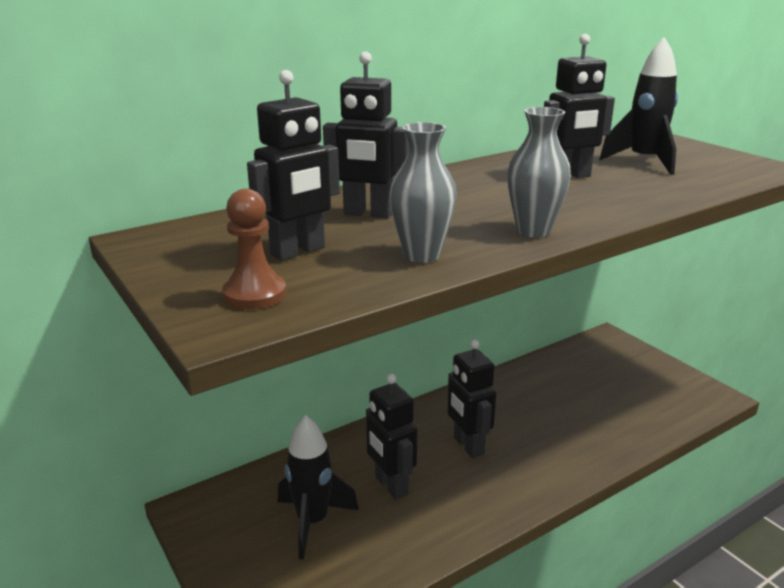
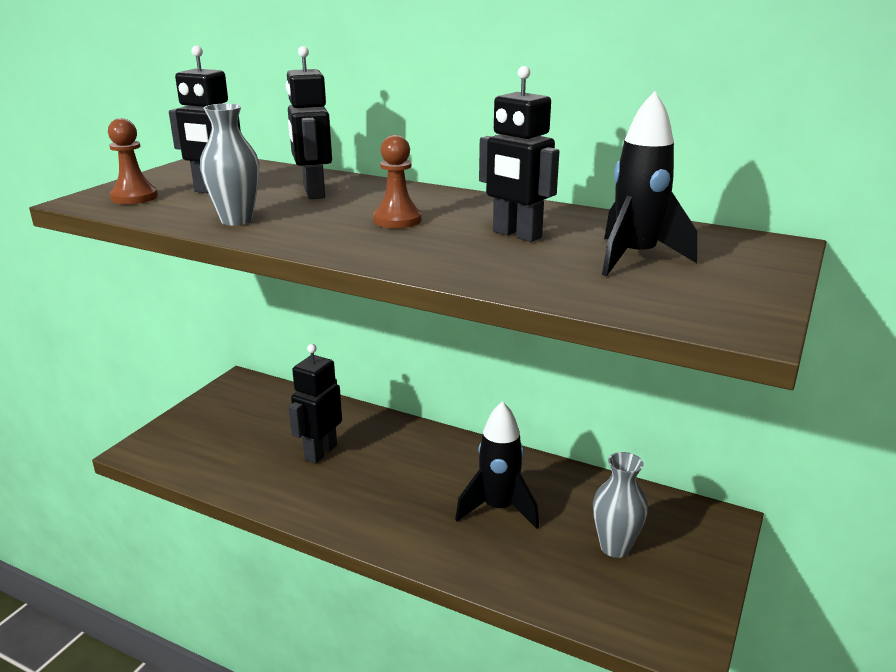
camera: 60 degrees right, 0 degrees up
black rocket [278,415,359,559] -> black rocket moved to [455,401,539,529]
black robot [448,339,496,458] -> none
grey vase [507,107,571,238] -> grey vase moved to [593,452,648,558]
none -> brown pawn [373,135,422,228]

